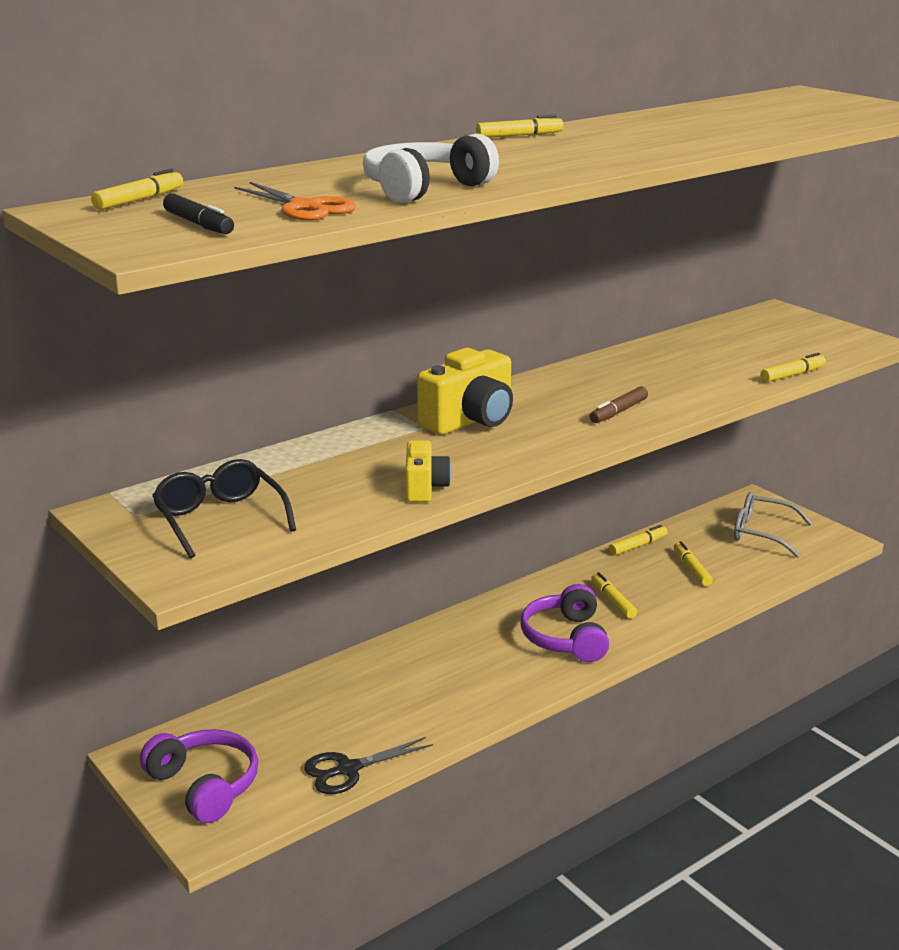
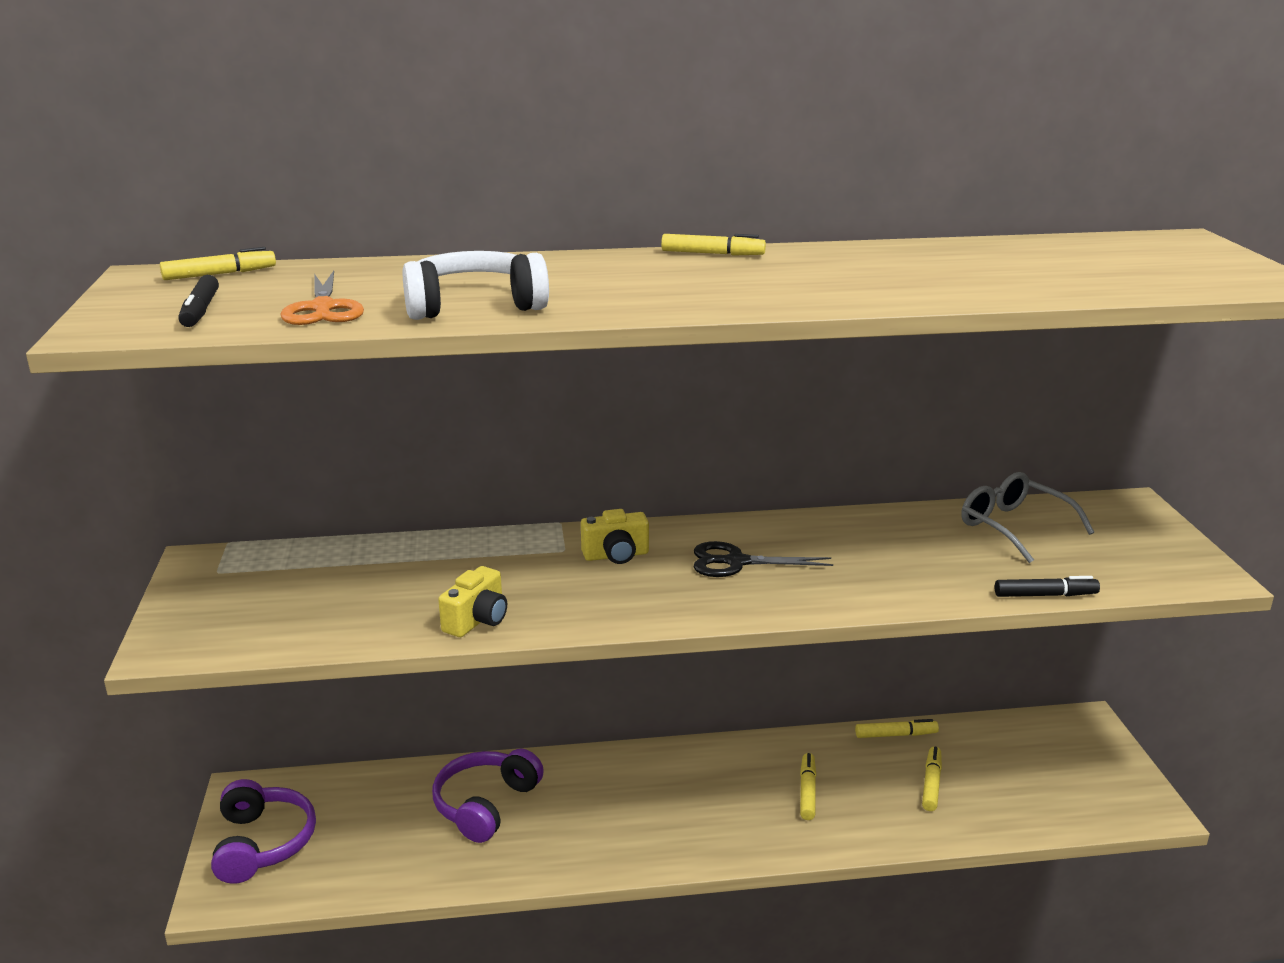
camera: 30 degrees right, 0 degrees up
black glasses [152,459,296,558] -> none
black scissors [304,737,433,794] -> black scissors moved to [694,541,833,577]
yellow camera [417,348,513,435] -> yellow camera [581,509,649,564], size x0.59
purple headphones [521,584,609,662] -> purple headphones moved to [432,749,544,843]
brown marker [590,386,648,423] -> none
grey glasses [734,492,812,558] -> grey glasses moved to [961,472,1094,563]
yellow marker [760,353,826,382] -> black marker [994,576,1100,597]

